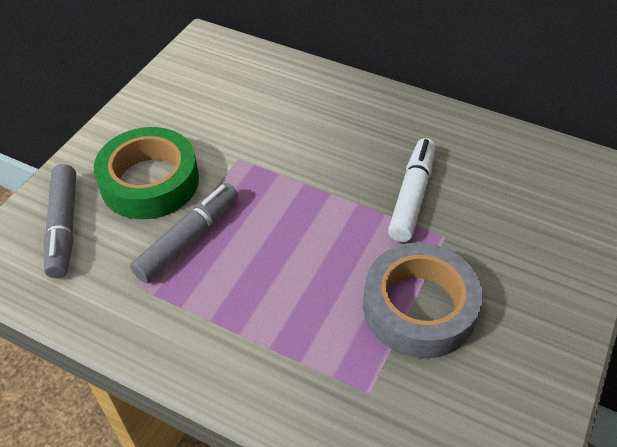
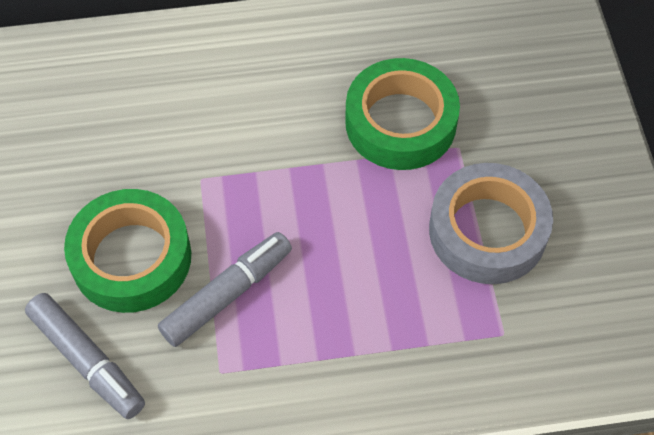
camera: 35 degrees left, 10 degrees up
grey marker [130,183,238,283] -> grey marker turned 45 degrees clockwise [158,232,292,347]
white marker [388,138,436,242] -> green tape [345,58,460,170]

